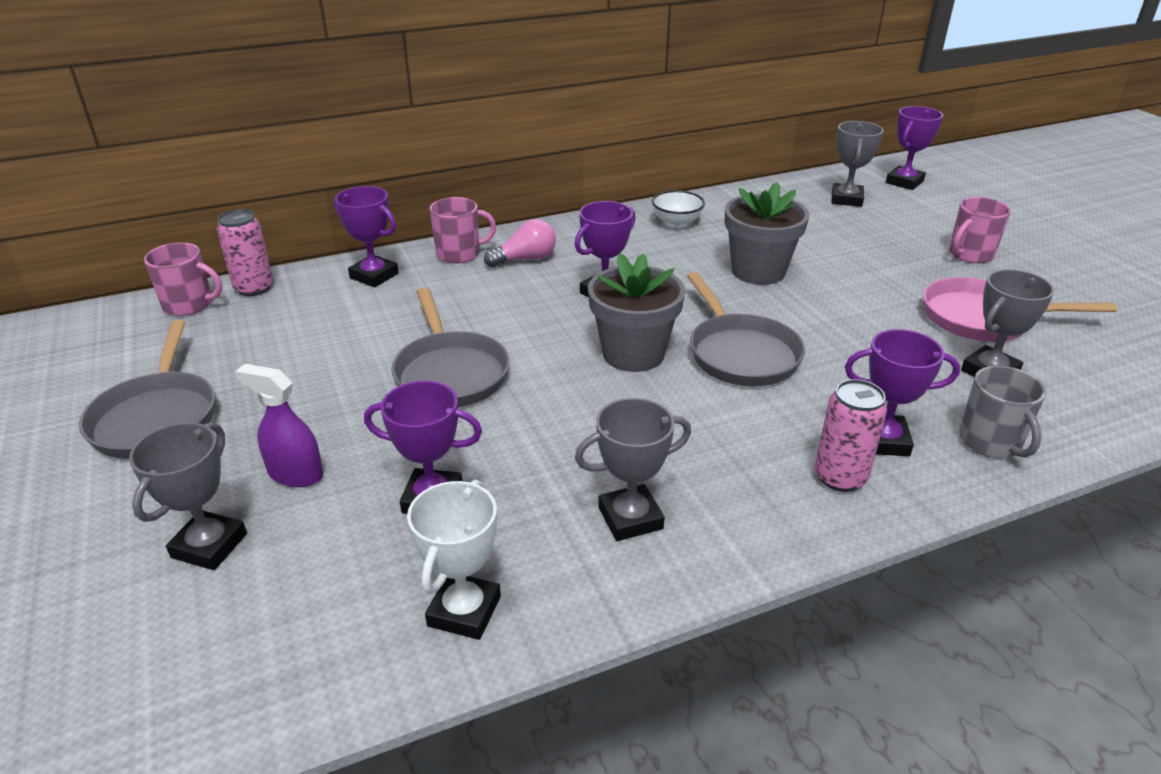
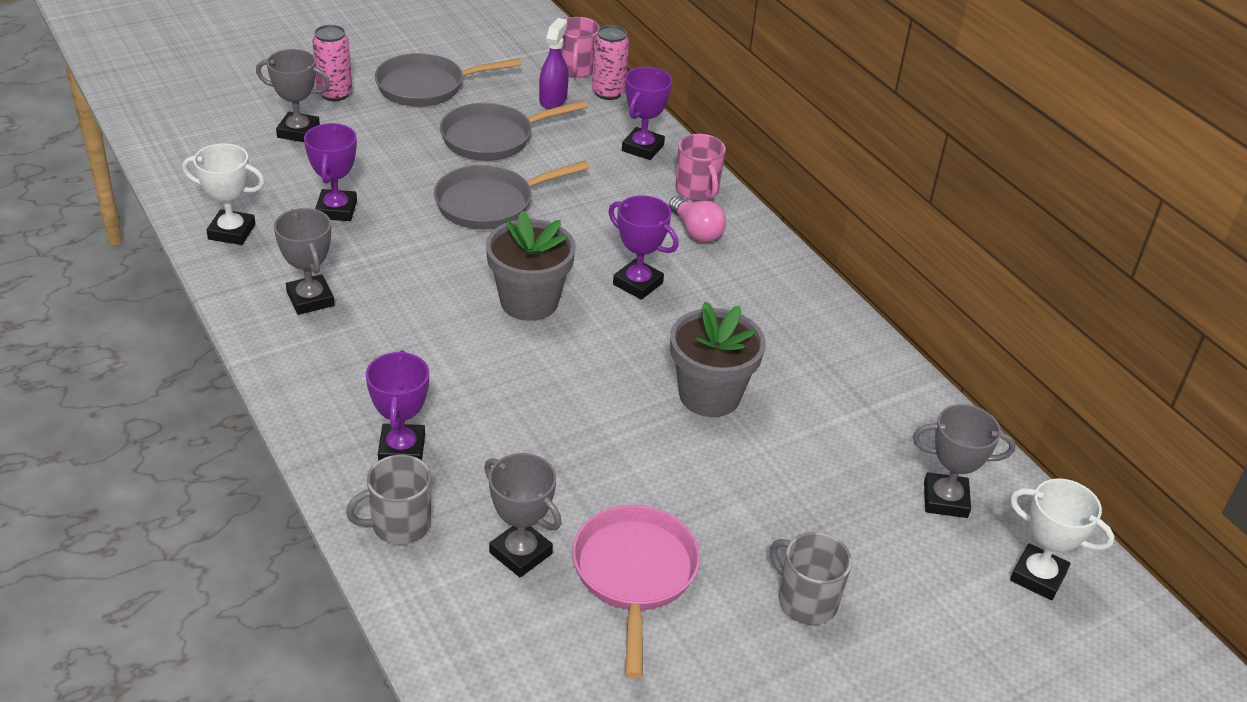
camera: 80 degrees right, 5 degrees up
purple spray bottle [235,364,323,487] -> purple spray bottle moved to [539,18,569,109]
white bowl [652,190,705,227] -> none
grey pan [687,272,805,386] -> grey pan moved to [440,100,588,161]
pink can [815,379,887,492] -> pink can moved to [312,25,352,101]
purple trophy [886,106,943,190] -> white trophy [1010,478,1115,600]
pink mug [949,197,1011,263] -> grey mug [770,532,852,625]

